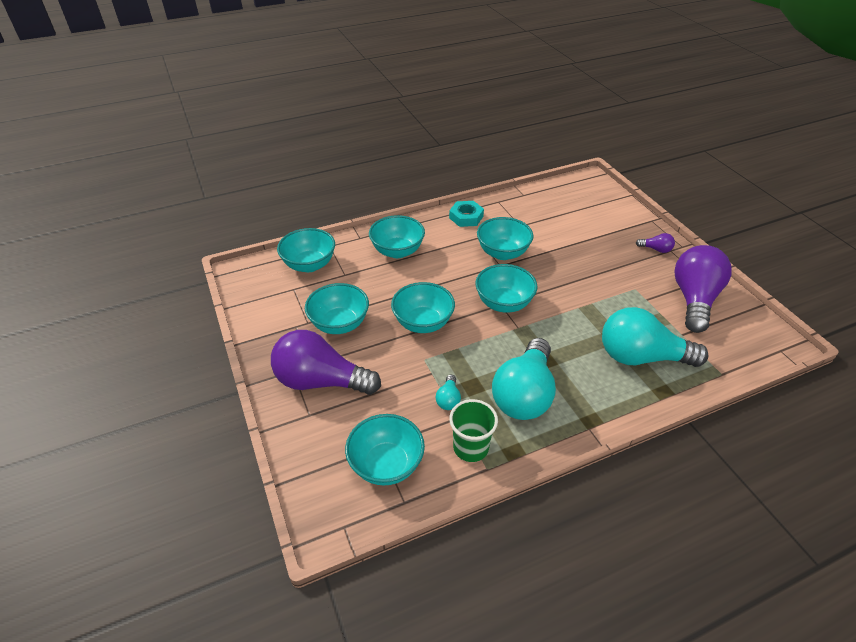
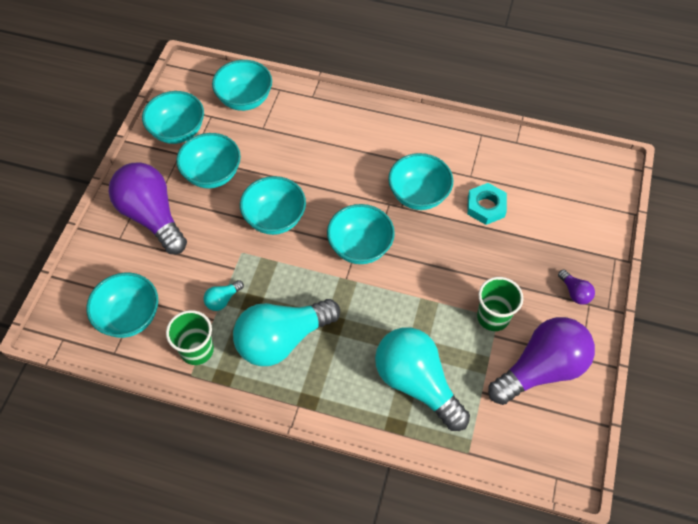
camera: 40 degrees right, 15 degrees up
turquoise bowl [369,215,425,258] -> turquoise bowl moved to [142,91,204,144]
turquoise nut [449,201,484,227] -> turquoise nut moved to [467,183,507,225]
none -> green cup [477,277,523,331]

